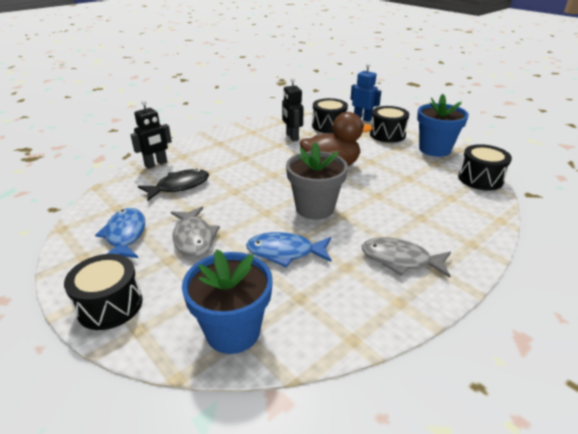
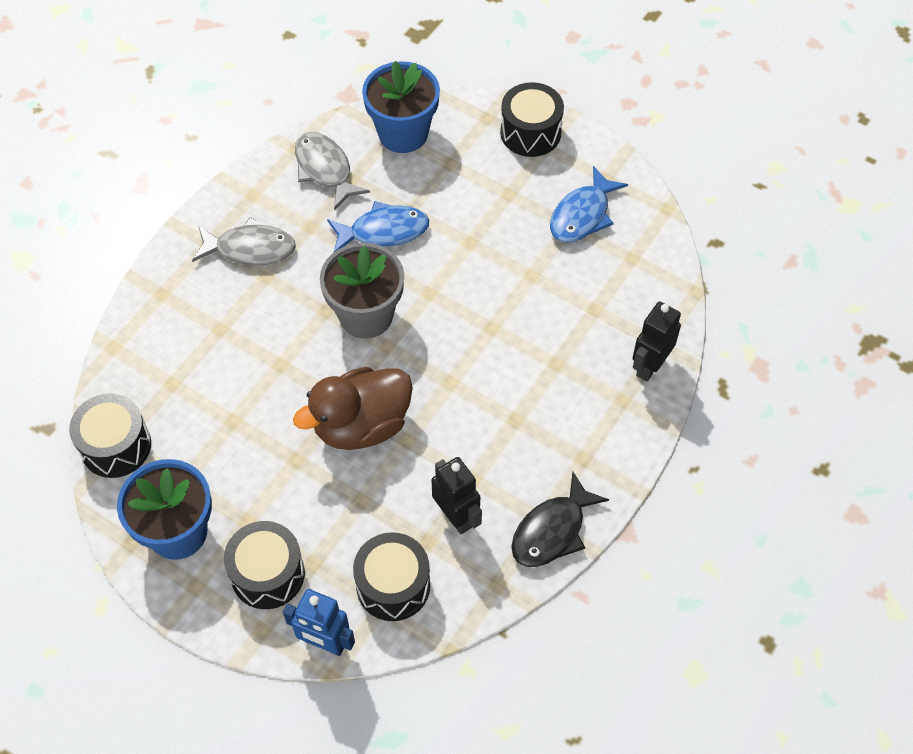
camera: 165 degrees right, 25 degrees up
blue fish [95,208,145,258] -> blue fish turned 60 degrees clockwise [550,166,628,243]
black fish [138,169,209,201] -> black fish moved to [511,472,609,567]
grey fish [171,206,220,257] -> grey fish moved to [295,132,370,210]

